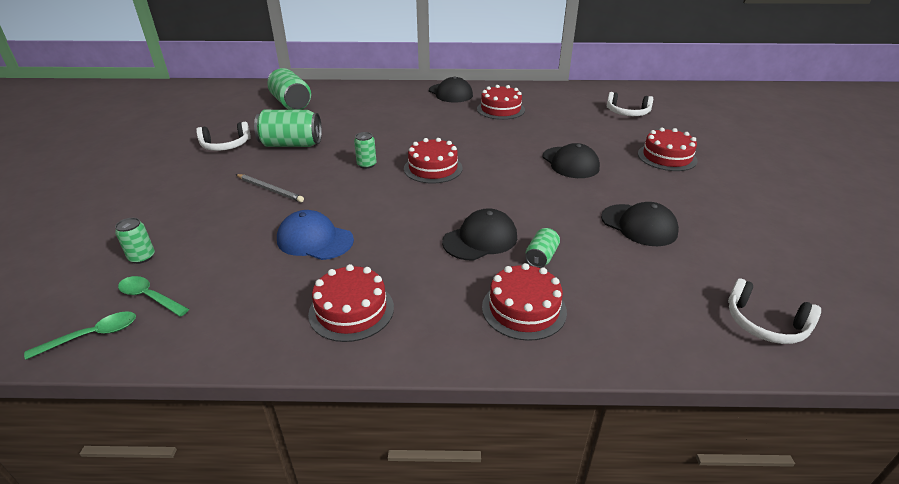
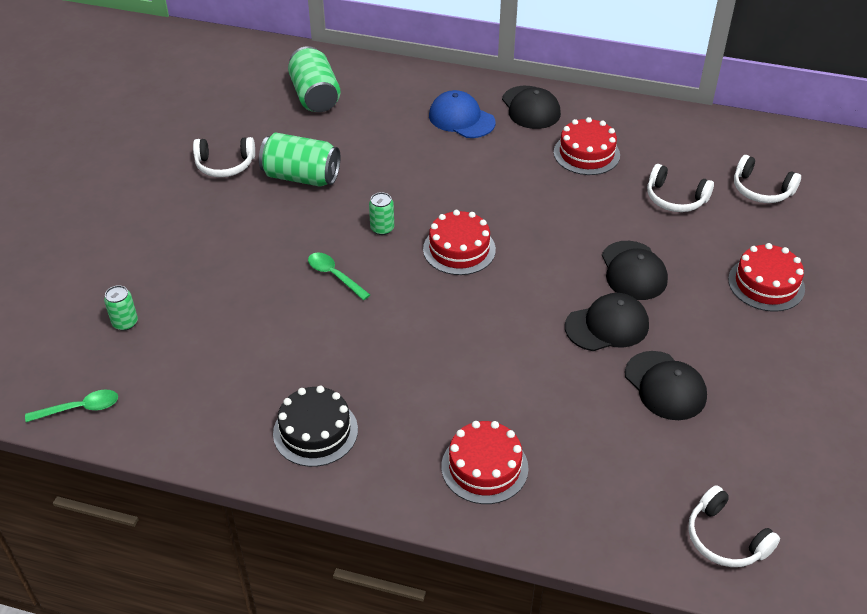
camera: 15 degrees right, 10 degrees up
green spoon [118,276,189,317] -> green spoon moved to [308,253,370,300]
grey pencil [236,174,304,202] -> none
blue cap [277,210,354,260] -> blue cap moved to [429,90,496,138]
red cake [308,264,394,342] -> black cake [273,386,358,467]
black cap [442,208,517,260] -> black cap moved to [565,293,649,351]
green can [525,228,560,268] -> none
none -> white headphones [647,164,714,212]

